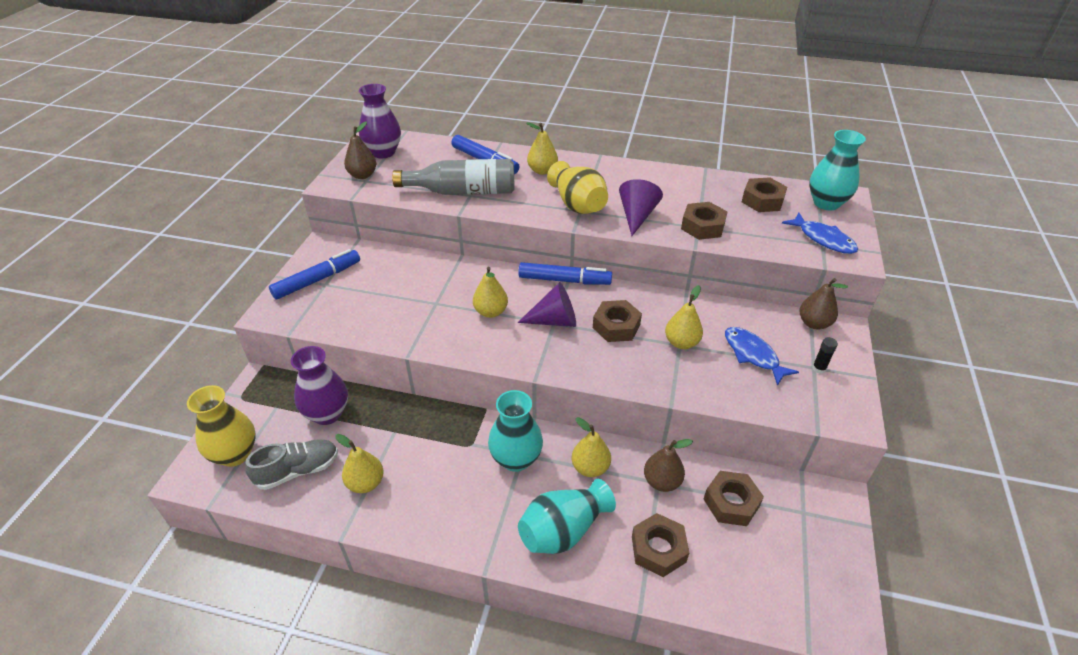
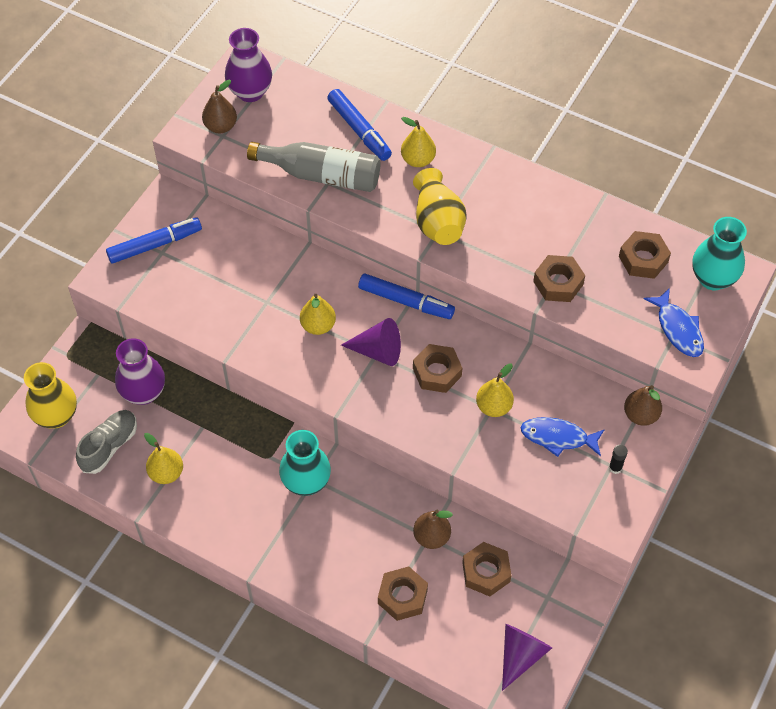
camera: 15 degrees right, 15 degrees up
grey shoe [245,439,338,490] -> grey shoe turned 45 degrees counterclockwise [76,410,137,474]
turquoise vase [518,479,616,554] -> none
yellow pear [572,417,611,477] -> none
purple cone [619,179,663,236] -> purple cone moved to [502,624,552,691]
blue fish [725,327,799,386] -> blue fish turned 60 degrees counterclockwise [521,417,605,457]

